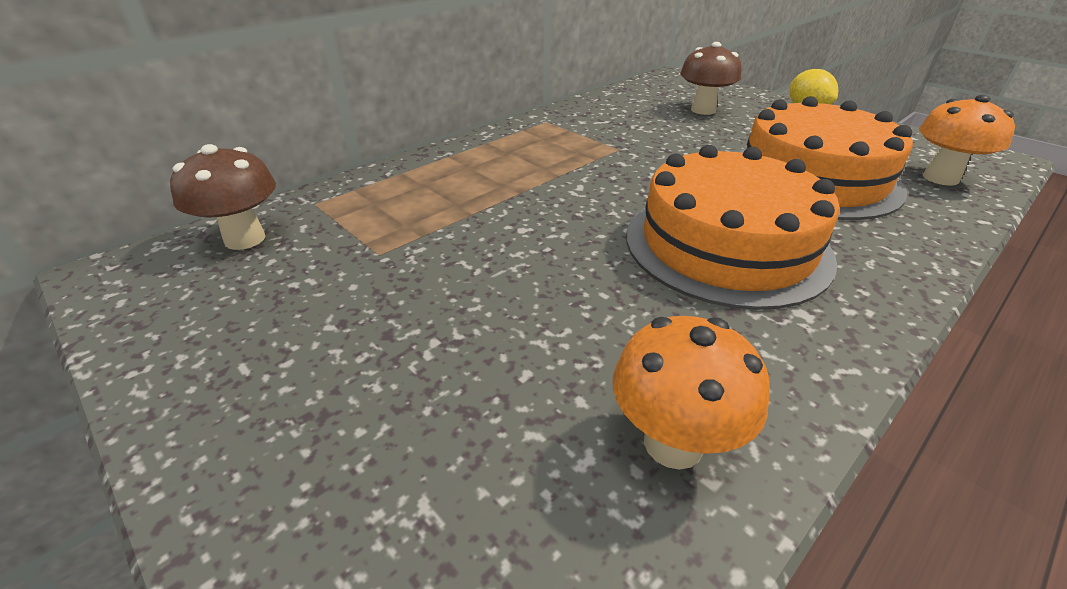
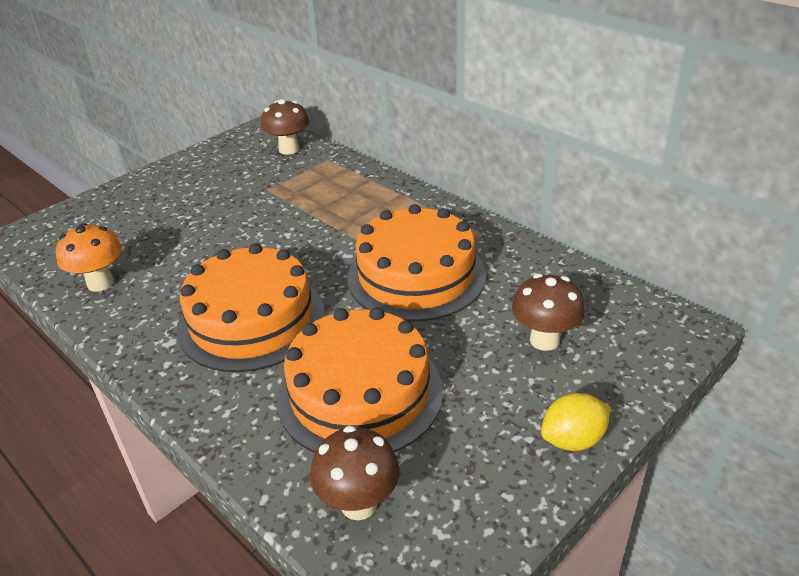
camera: 90 degrees right, 0 degrees up
orange mushroom [919,95,1015,186] -> brown mushroom [310,426,400,520]
none -> orange cake [347,204,486,321]

